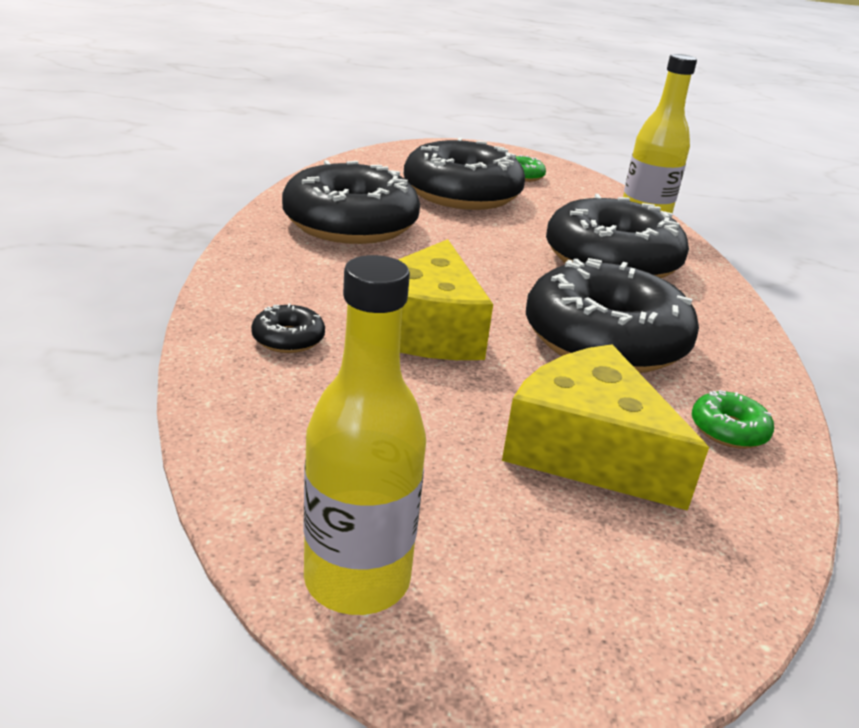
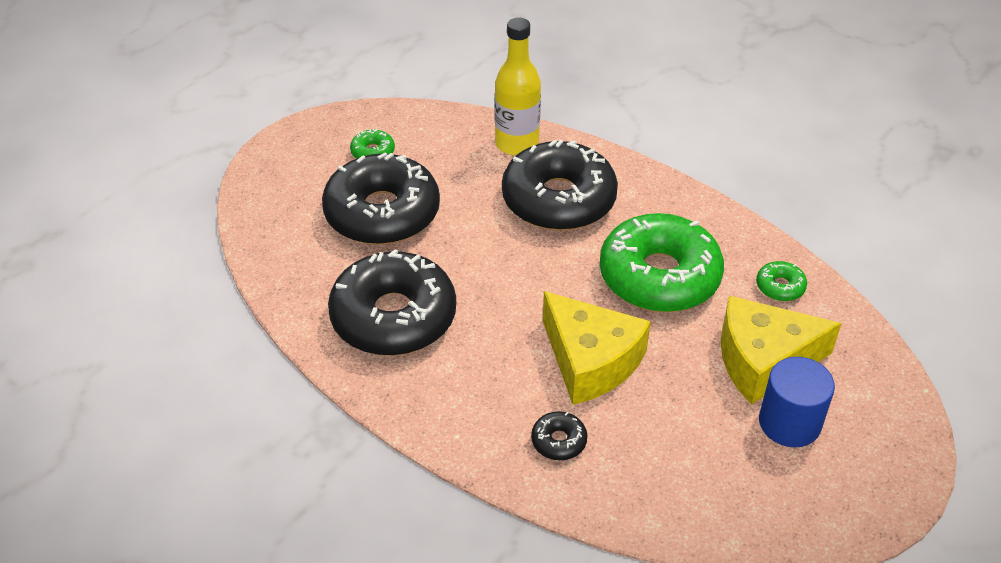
camera: 50 degrees left, 15 degrees up
yellow bottle [303,255,426,615] -> none
black donut [526,258,699,373] -> green donut [600,213,724,312]
none -> blue cylinder [759,357,835,448]

